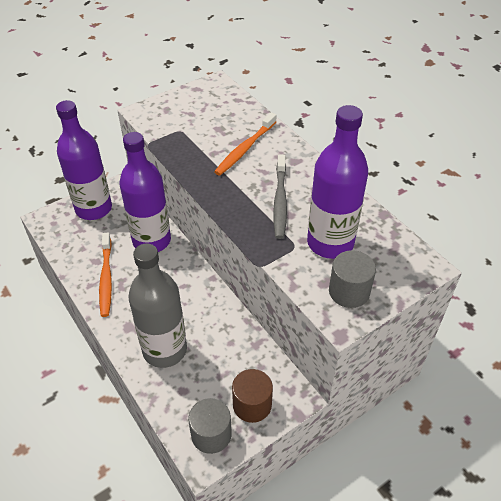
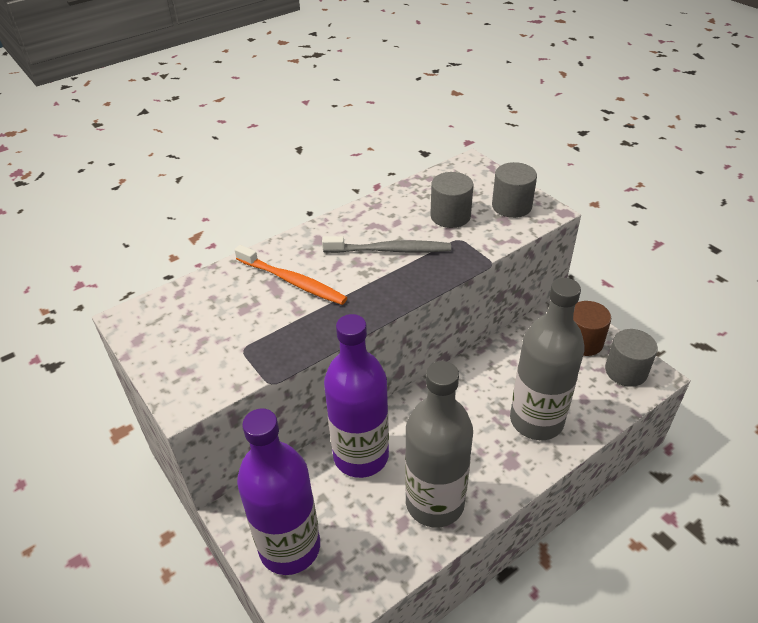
camera: 90 degrees left, 5 degrees down
orange toothbrush [99,233,112,317] -> grey bottle [405,361,473,528]
purple bottle [307,105,368,259] -> grey cylinder [430,172,473,228]

